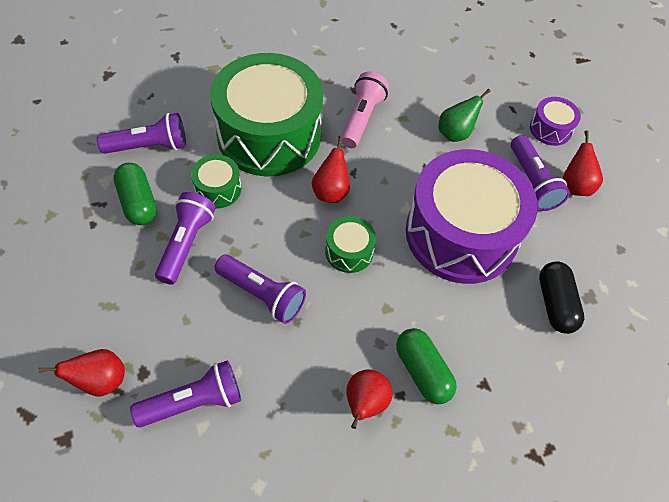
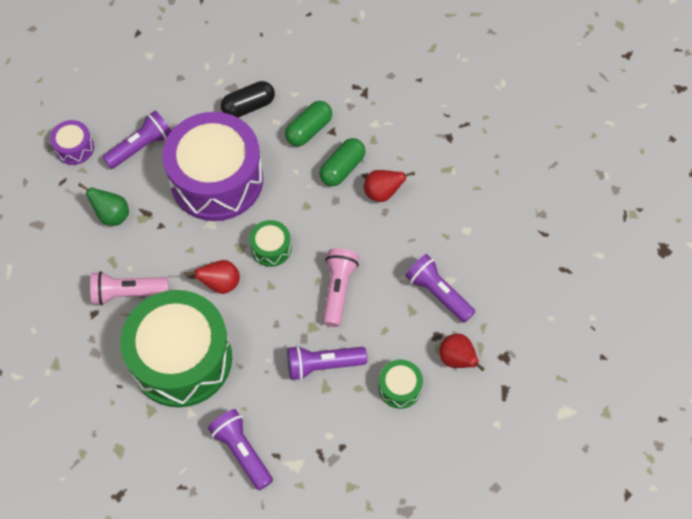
camera: 110 degrees left, 5 degrees up
green capsule [113,163,157,225] -> green capsule moved to [285,101,332,146]
green drum [191,155,241,209] -> green drum moved to [379,360,423,409]
purple flashlight [214,255,306,324] -> pink flashlight [323,248,359,327]
red pear [563,130,603,196] -> none

